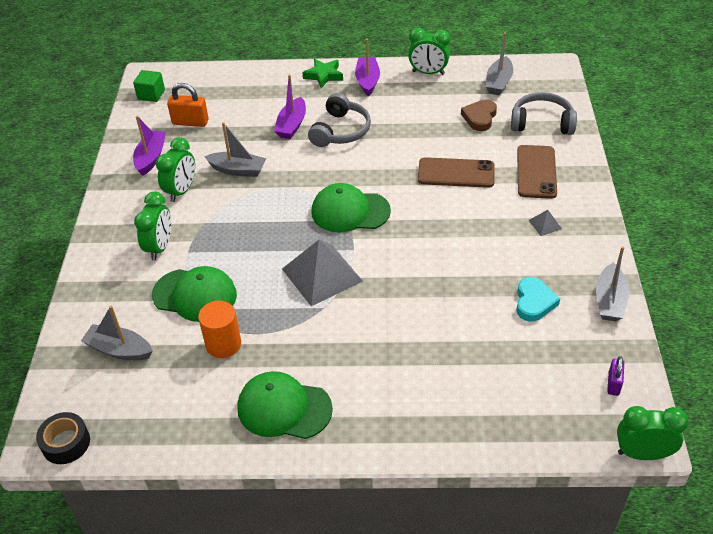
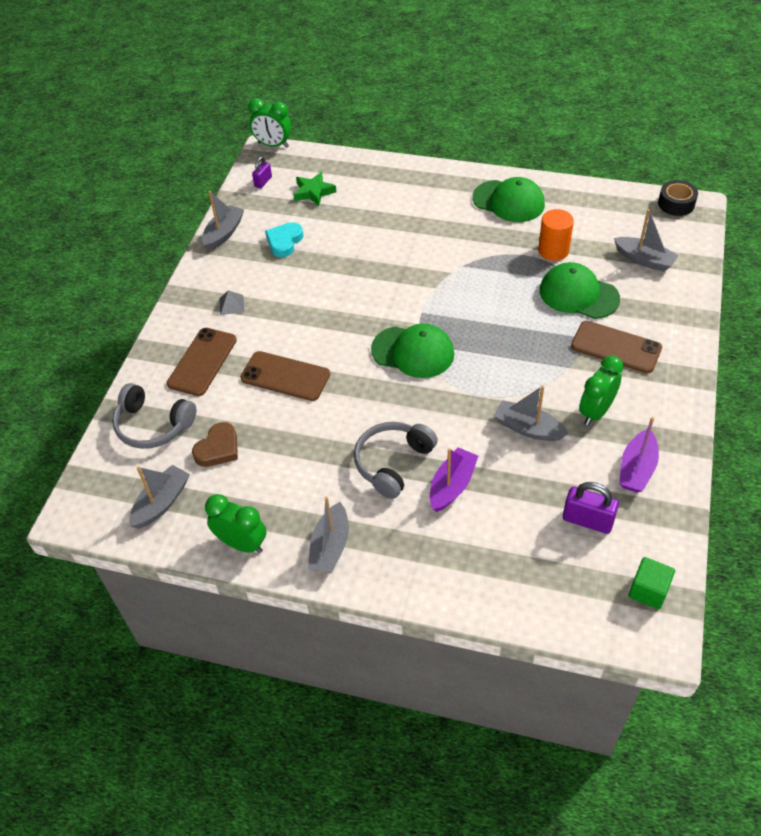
camera: 165 degrees left, 5 degrees up
green clock [134,192,172,260] -> brown phone [571,321,662,373]
orange padlock [167,83,209,127] -> purple padlock [563,482,619,534]
grey pyramid [282,240,363,306] -> none
green star [302,59,343,88] -> green star moved to [293,172,336,206]
purple boat [355,39,380,96] -> grey boat [308,497,349,573]

